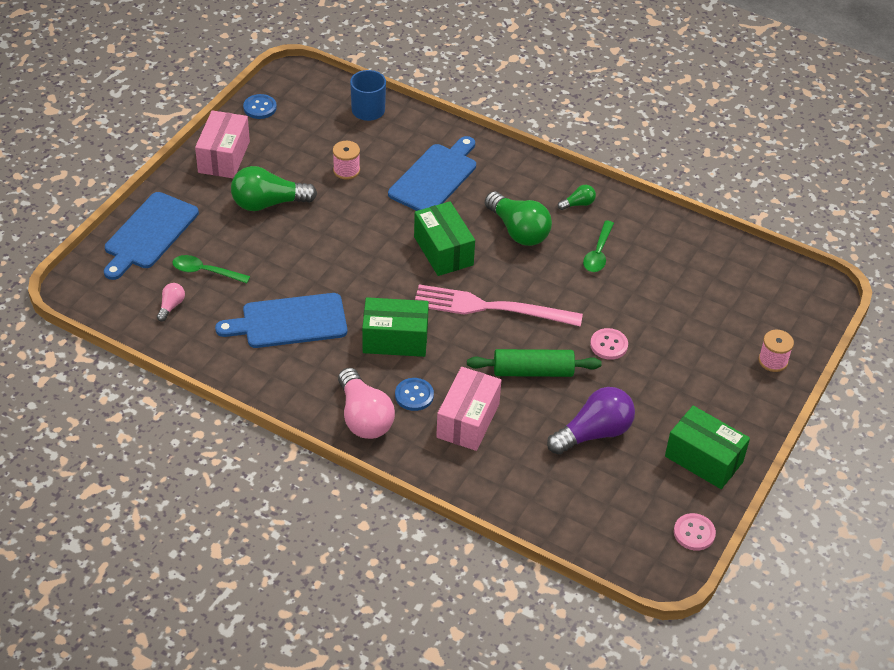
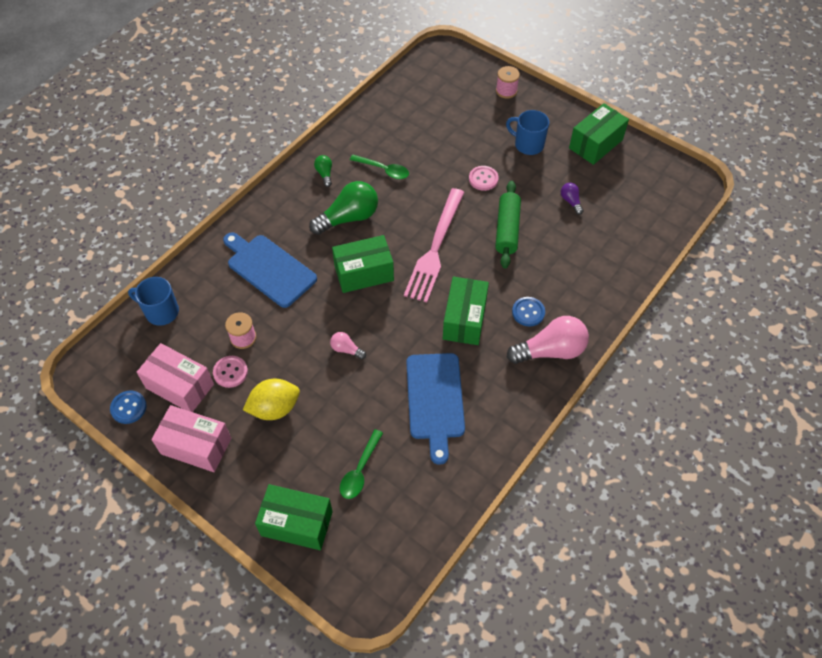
camera: 80 degrees left, 10 degrees up
blue cutting board [104,192,199,280] -> green box [255,484,333,550]
pink light bulb [157,283,185,322] -> pink light bulb moved to [330,332,366,359]
green light bulb [231,166,317,211] -> yellow lemon [243,379,300,420]
pink box [436,367,501,451] -> pink box moved to [137,343,214,412]
purple light bulb [547,387,635,455] -> purple light bulb [561,183,583,215], size x0.48
pink button [674,513,716,551] -> pink button moved to [213,356,248,388]
none -> blue mug [506,110,549,155]

